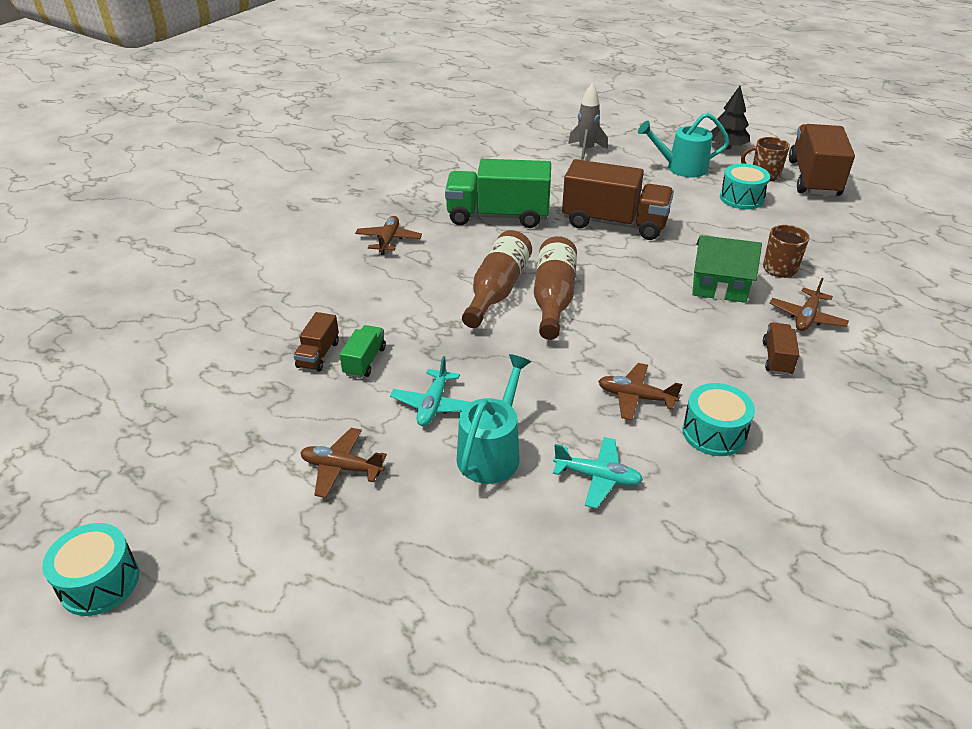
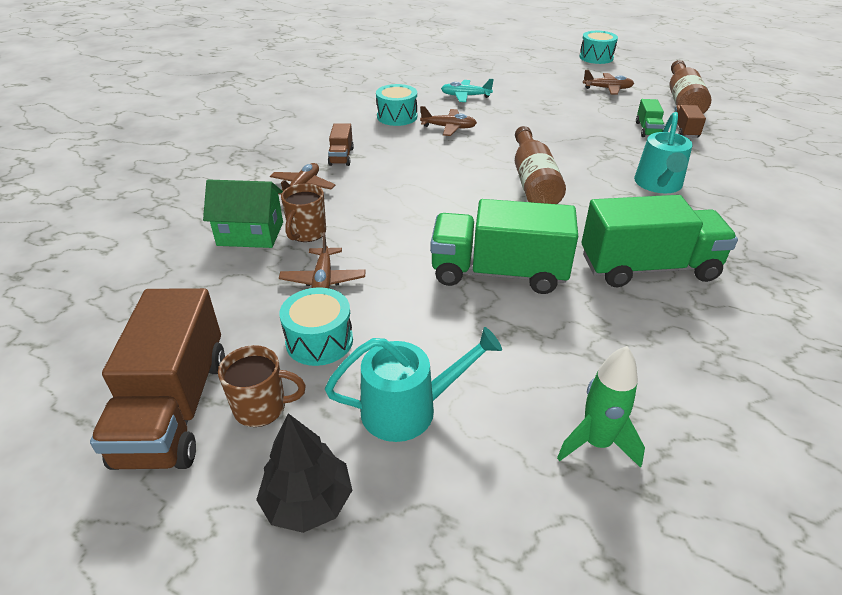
camera: 170 degrees right, 0 degrees up
turquoise drum [42,523,139,616] -> turquoise drum moved to [579,31,618,64]
brown plane [355,216,422,255] -> brown plane moved to [279,232,366,288]
turquoise plane [390,356,470,426] -> none
turquoise watering can [457,354,531,484] -> turquoise watering can moved to [634,112,693,193]
brown bottle [462,230,532,328] -> brown bottle moved to [670,60,711,114]
brown truck [562,159,674,240] -> green truck [430,199,578,294]
grey rocket [568,84,608,160] -> green rocket [557,346,645,468]
green house [692,235,762,303] -> green house moved to [203,179,283,248]

